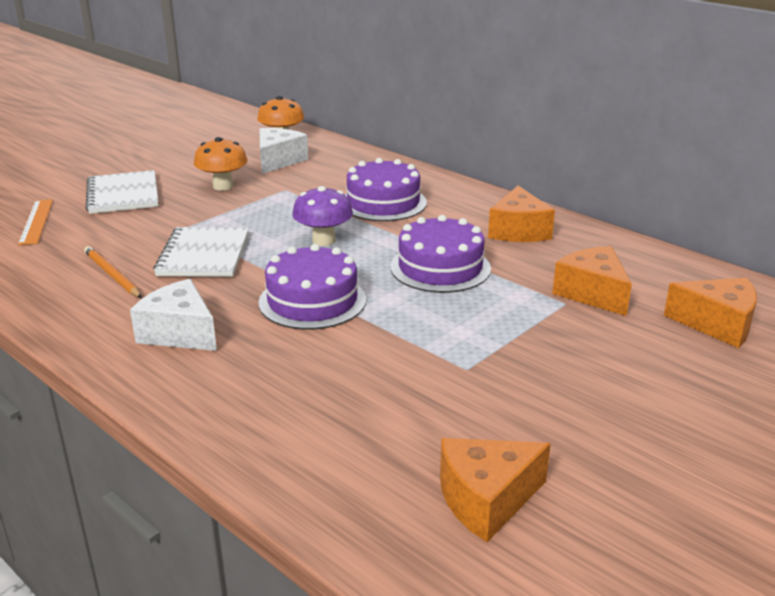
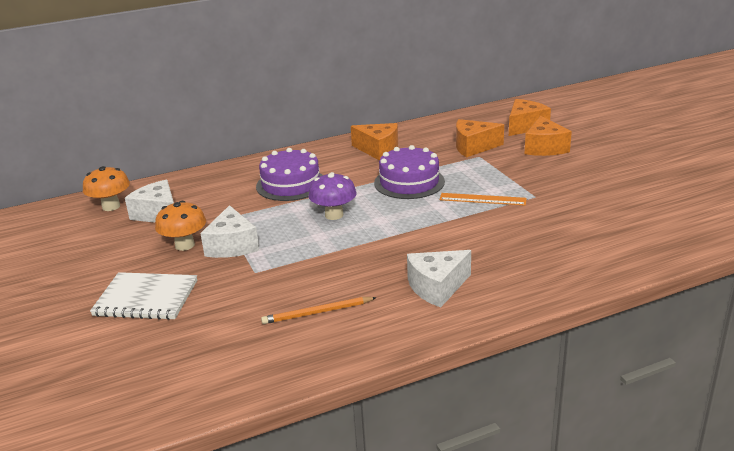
camera: 65 degrees left, 0 degrees up
orange ruler [18,199,53,245] -> orange ruler moved to [439,193,527,206]
white notebook [153,227,249,277] -> none
purple cake [258,244,366,330] -> none
orange cheese [440,438,551,542] -> orange cheese moved to [525,116,572,156]
none -> white cheese [200,205,260,258]

